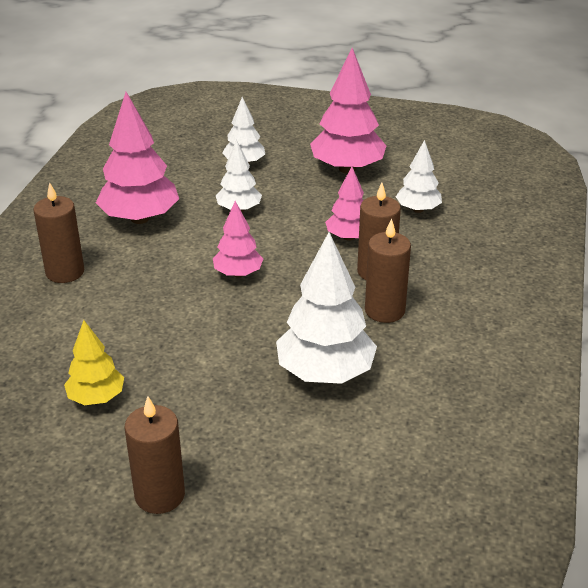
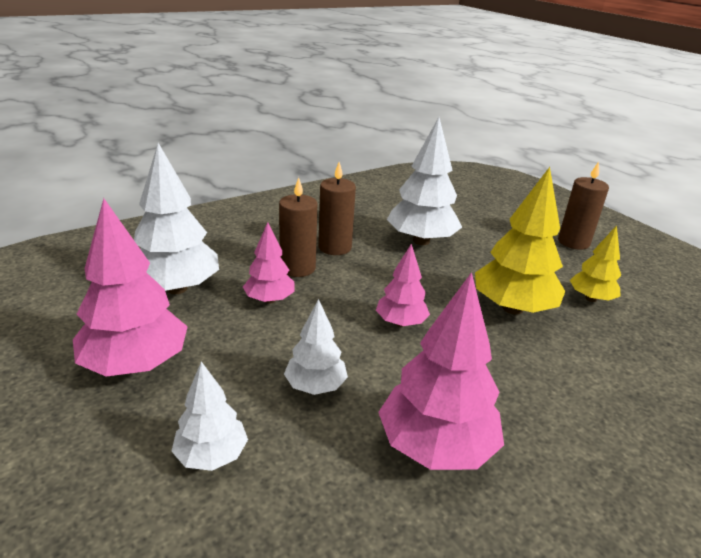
camera: 140 degrees left, 5 degrees down
brown candle [33,182,84,283] -> none
white tree [396,140,442,213] -> white tree [134,143,219,294], size x1.74
none -> yellow tree [475,167,565,315]

